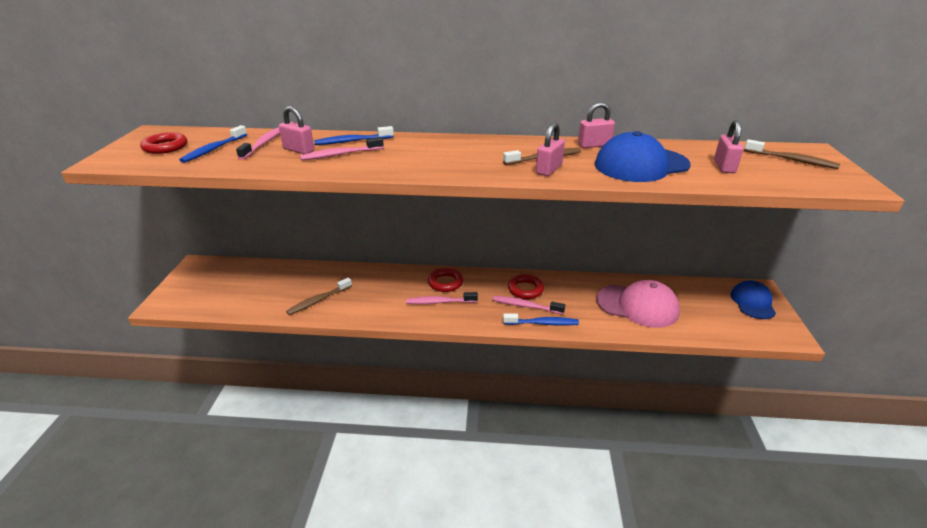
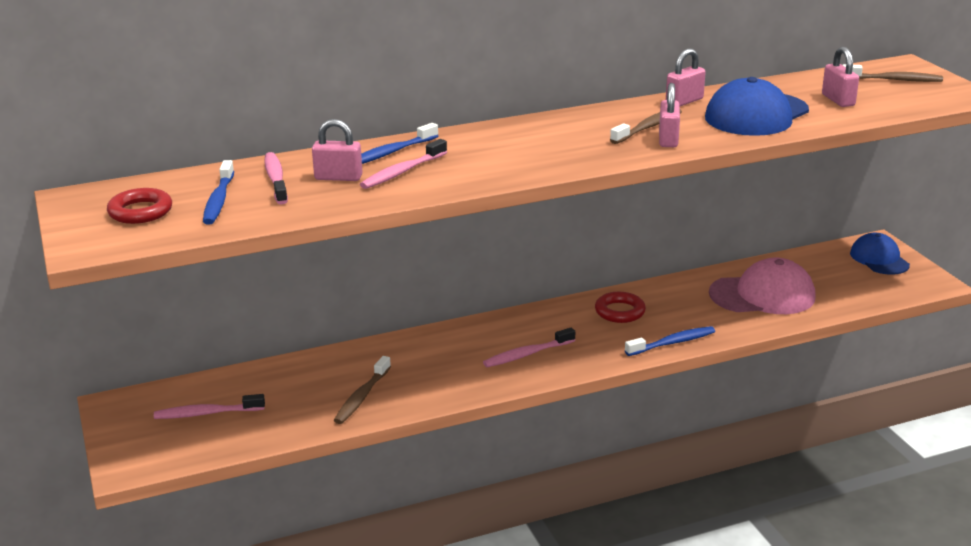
camera: 25 degrees left, 5 degrees down
red ring [428,268,463,292] -> none
pink toothbrush [493,296,565,314] -> pink toothbrush moved to [154,394,265,419]

